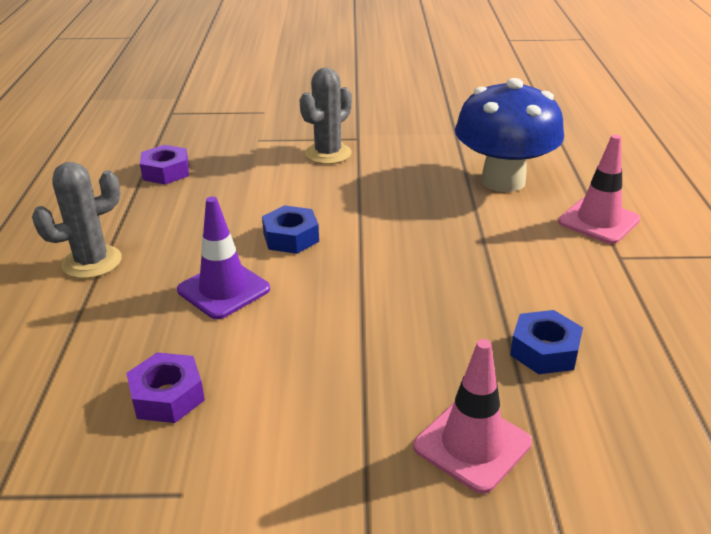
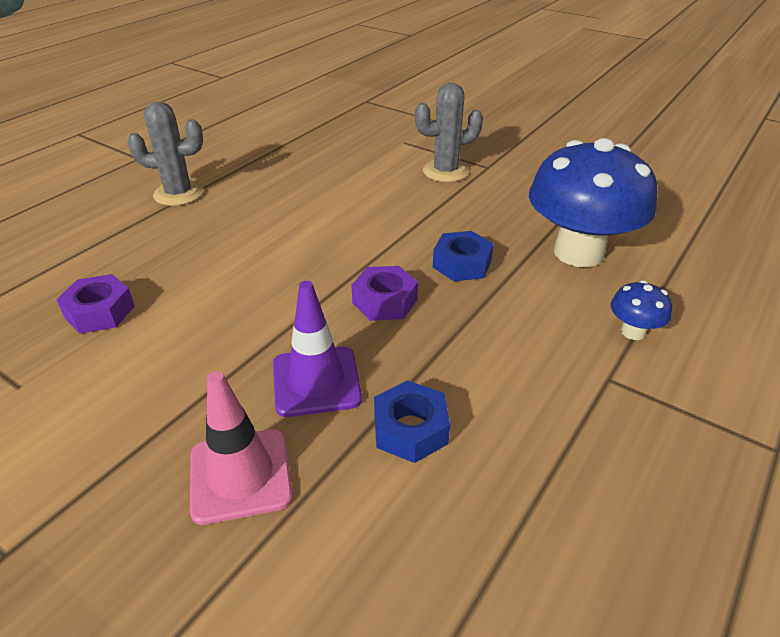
camera: 35 degrees right, 5 degrees up
purple nut [140,145,189,185] -> purple nut moved to [351,266,418,321]
purple traffic cone [177,197,270,319] -> purple traffic cone moved to [273,281,362,417]
blue nut [262,205,319,254] -> blue nut moved to [433,231,494,281]
pink traffic cone [558,134,640,244] -> blue mushroom [611,280,672,340]

